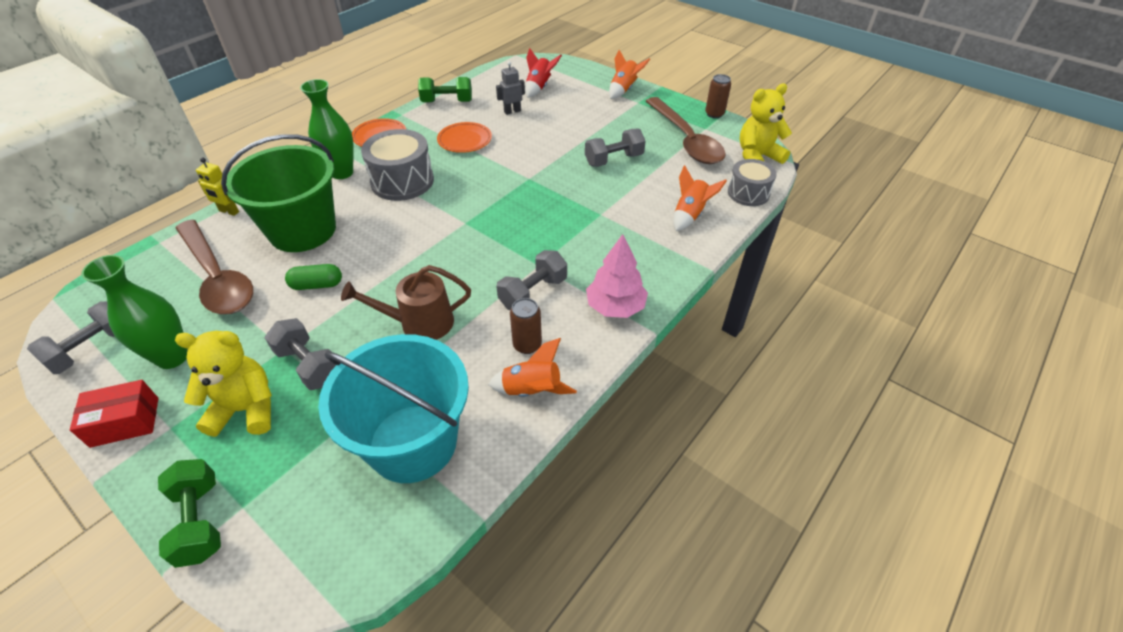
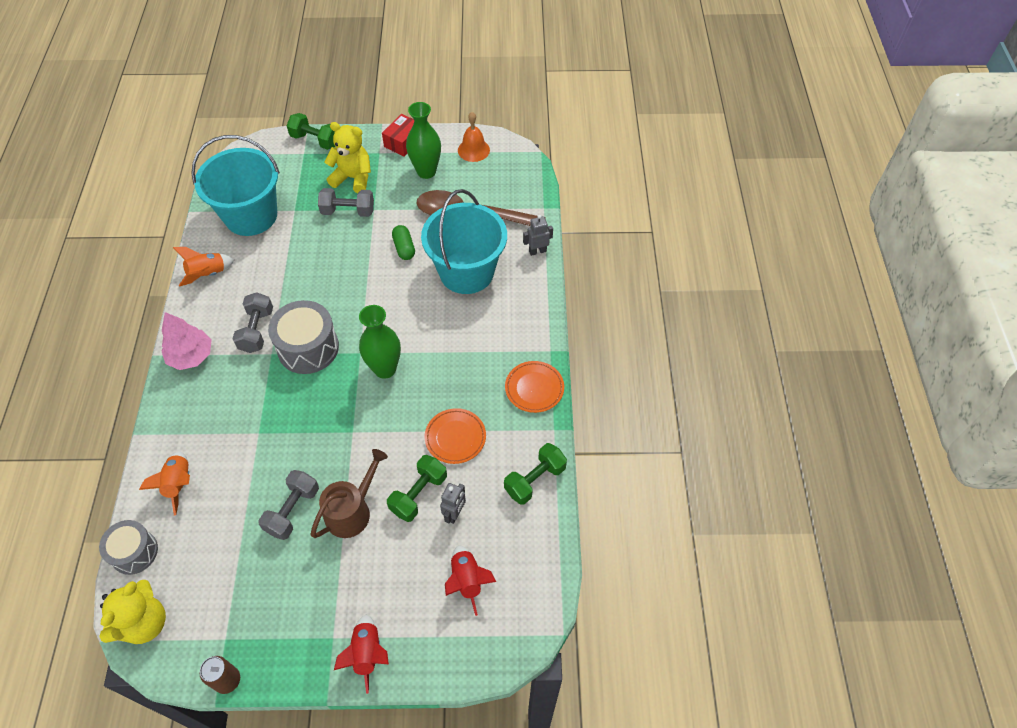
camera: 140 degrees right, 10 degrees up
grey dumbbell [27,301,115,374] -> orange bell [458,112,490,162]
yellow teddy bear [175,331,272,437] -> yellow teddy bear turned 120 degrees counterclockwise [324,122,371,193]
yellow robot [196,158,239,216] -> grey robot [523,215,553,256]
green bucket [221,134,336,252] -> turquoise bucket [421,189,507,294]
green capsule [285,264,342,290] -> green capsule turned 60 degrees counterclockwise [392,225,415,260]
green vase [300,79,354,179] -> green vase moved to [359,305,401,379]
brown watering can [341,265,471,340] -> brown watering can moved to [311,449,388,538]
grey drum [361,129,434,201] -> grey drum moved to [268,300,339,374]
brown can [510,298,542,354] -> none
orange rocket [609,50,650,99] -> red rocket [334,614,389,694]
brown spoon [646,97,726,164] -> none
none -> green dumbbell [387,455,447,522]

